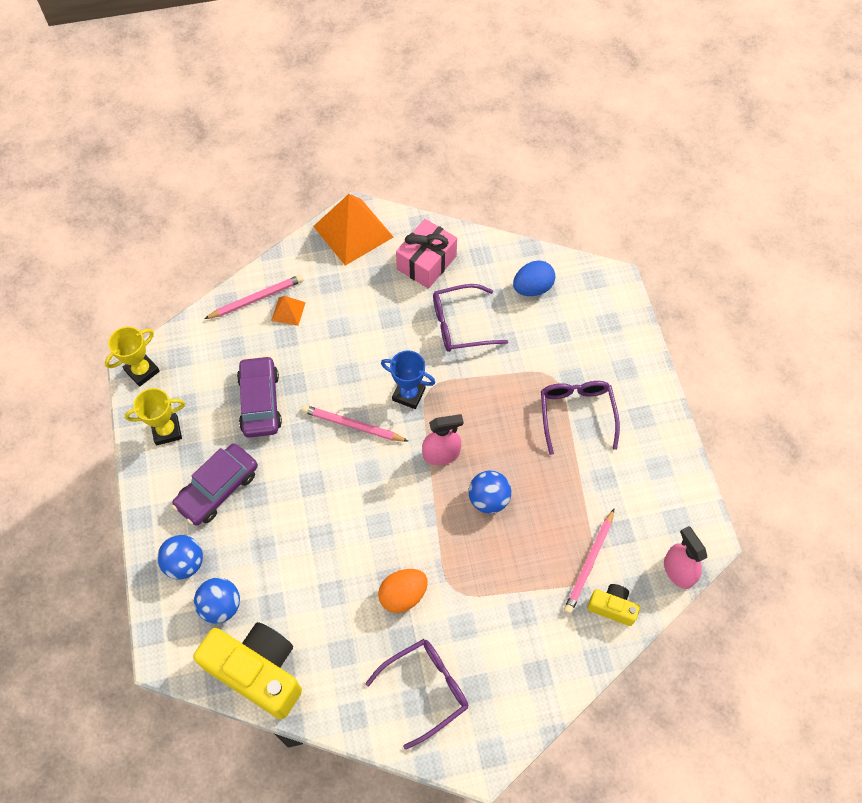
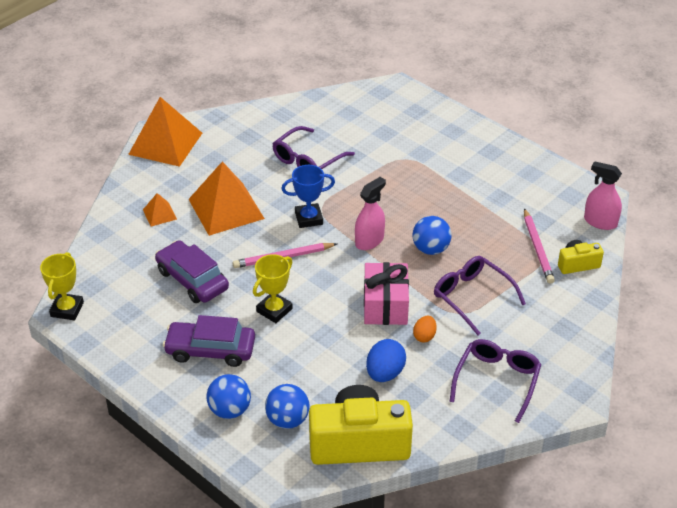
camera: 35 degrees left, 20 degrees down
yellow trophy [125,388,185,446] -> yellow trophy moved to [253,254,293,323]
purple car [172,444,258,526] -> purple car turned 90 degrees clockwise [163,315,255,367]
pink pencil [204,275,304,319] -> none
orange egg [378,569,428,613] -> orange egg [413,316,437,342], size x0.61
pink gift [396,219,457,289] -> pink gift moved to [364,262,409,325]
blue egg [513,260,555,296] -> blue egg moved to [366,339,406,382]
purple glasses [541,381,620,455] -> purple glasses moved to [434,256,526,335]
none -> orange pyramid [189,161,265,236]

